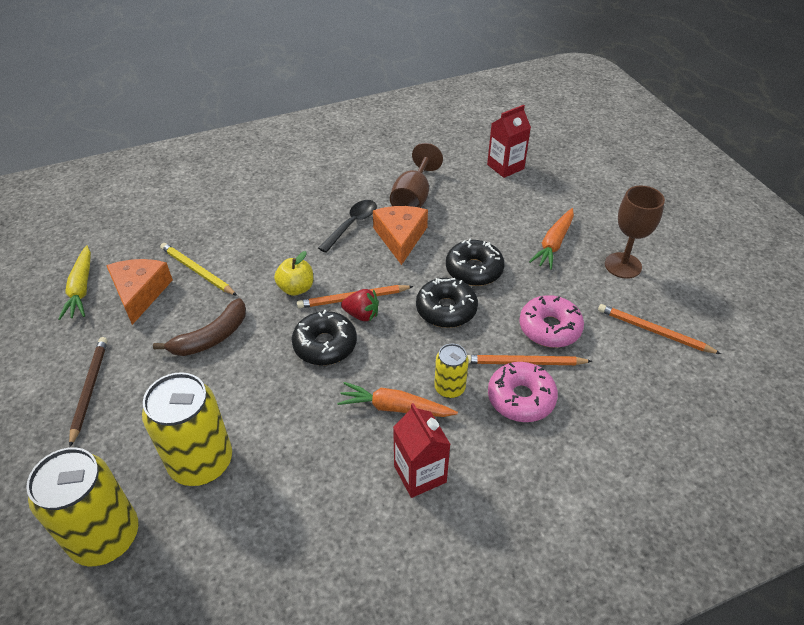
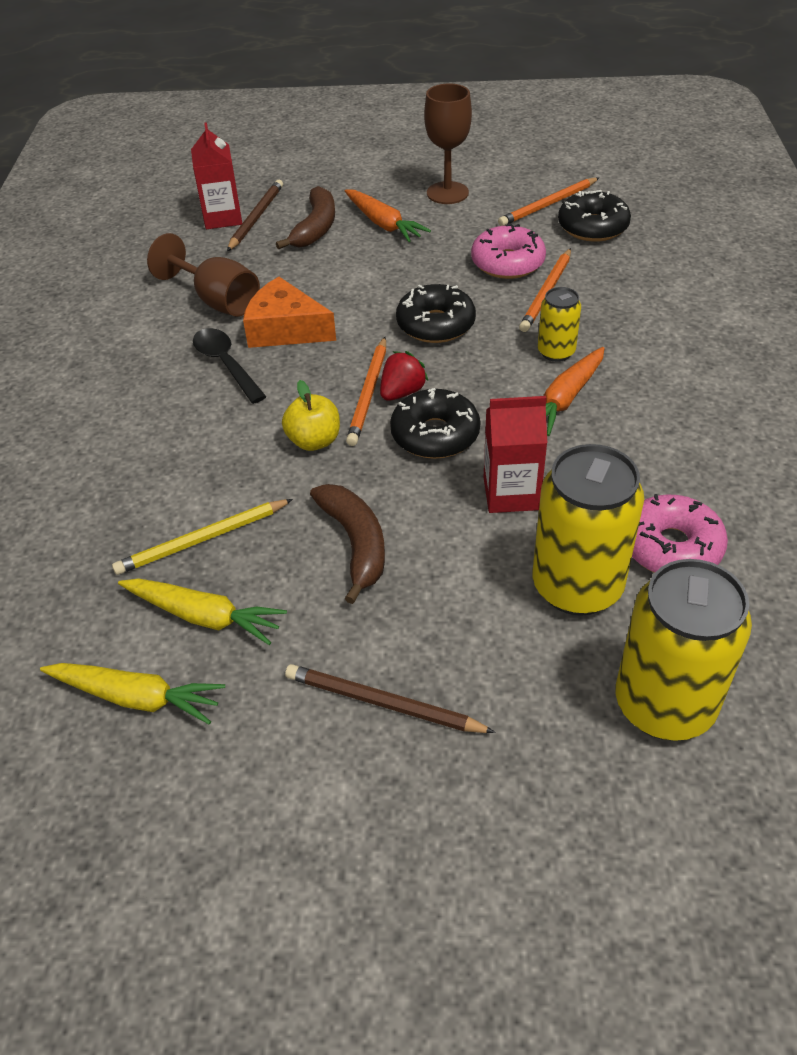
camera: 65 degrees left, 0 degrees up
orange cheese [106,259,173,325] -> yellow carrot [118,578,287,645]
red carton [393,403,451,498] -> red carton moved to [483,396,547,513]
black donut [446,238,505,286] -> black donut moved to [558,190,631,242]
pink donut [488,362,558,422] -> pink donut moved to [632,494,728,573]
none -> brown pencil [227,180,283,251]
none -> brown banana [276,186,335,249]

